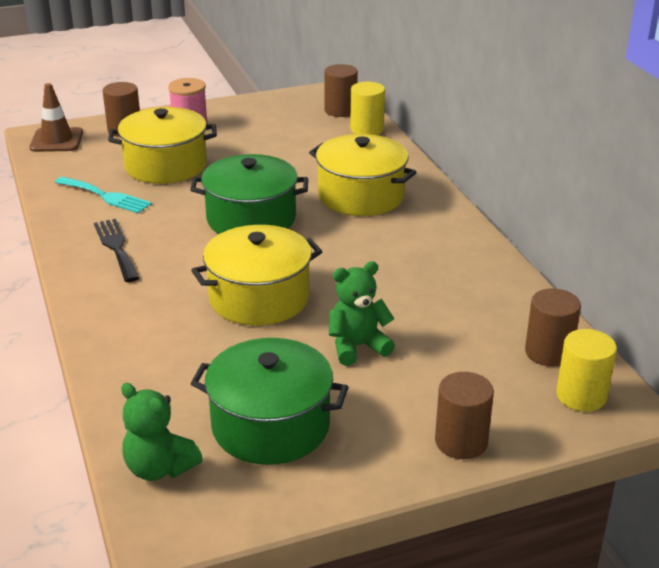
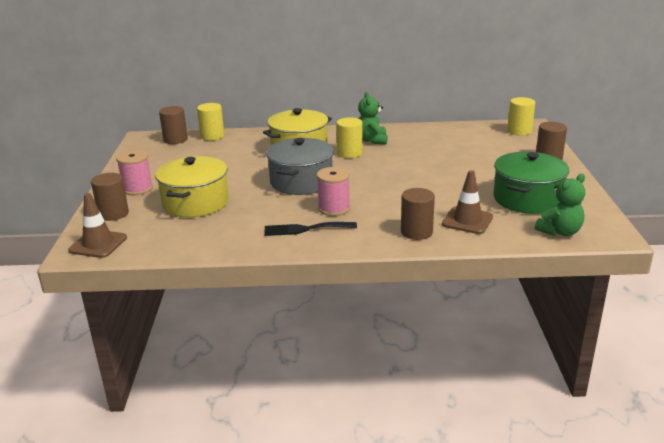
camera: 70 degrees left, 5 degrees down
turquoise fork [55,177,152,214] -> none
green pot [190,154,308,234] -> grey pot [266,138,334,195]
yellow pot [191,225,323,326] -> none
green teddy bear [329,261,395,366] -> green teddy bear moved to [358,92,388,144]
brown cylinder [525,288,581,367] -> brown cylinder moved to [401,188,435,240]
none -> pink spool [317,167,350,216]
none -> yellow cylinder [337,117,363,158]
none -> brown traffic cone [442,170,493,234]

